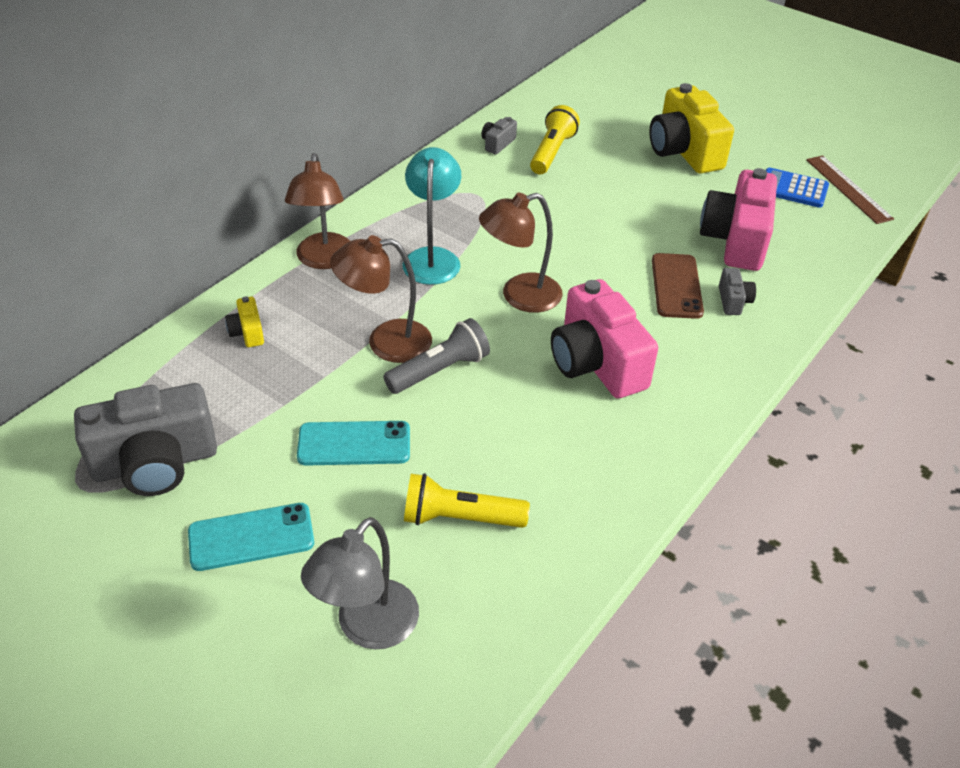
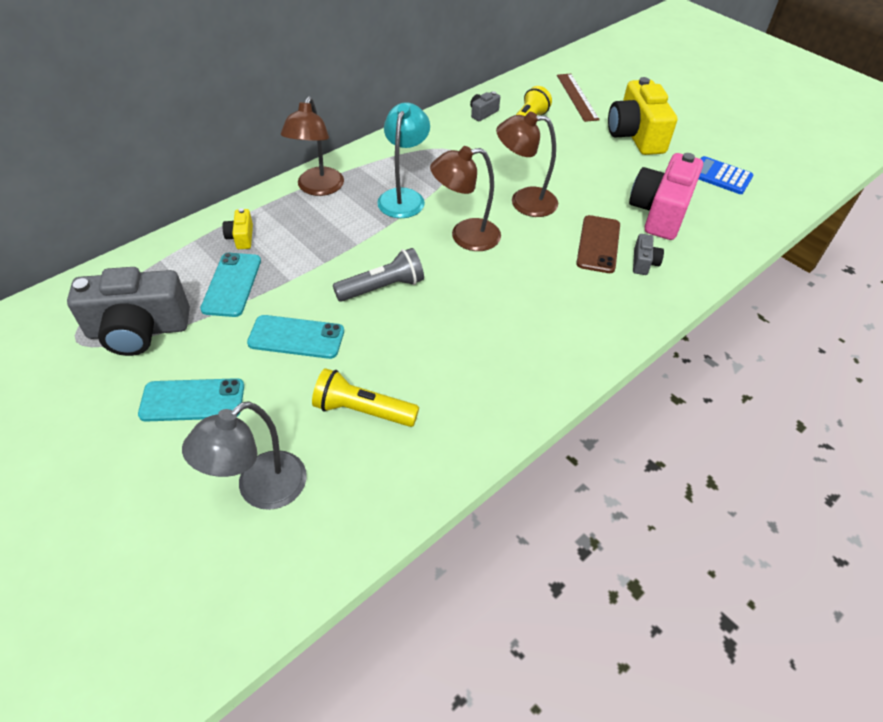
camera: 10 degrees right, 5 degrees up
brown lamp [330,235,432,363] -> brown lamp moved to [496,112,558,217]
pink camera [551,279,658,398] -> none
brown ruler [806,155,894,224] -> brown ruler moved to [557,74,600,122]
none -> turquoise phone [200,253,261,317]

